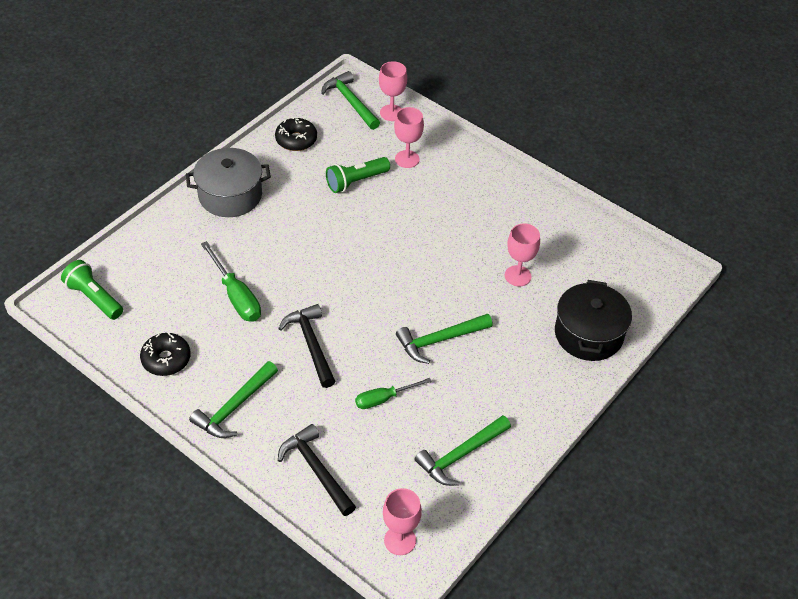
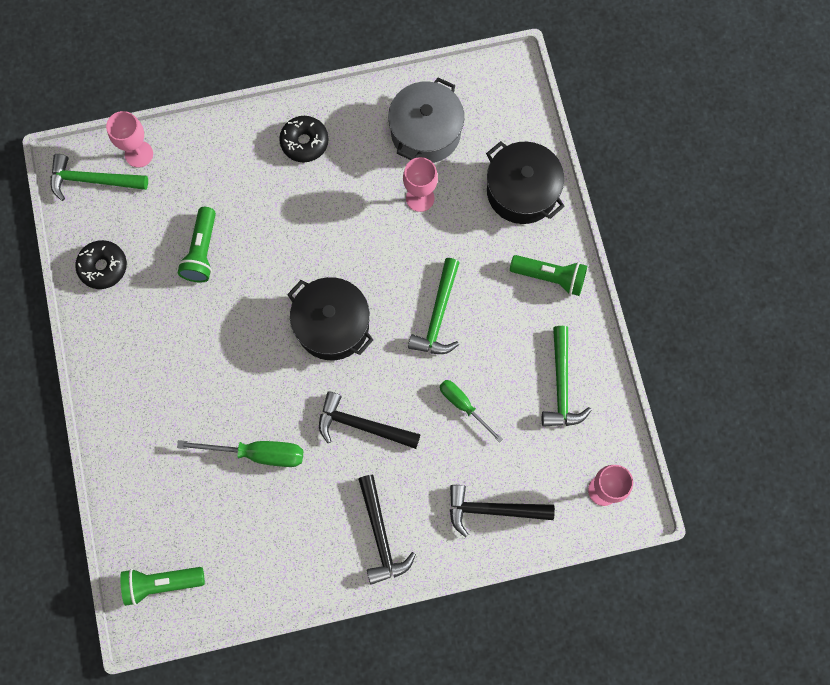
camera: 50 degrees left, 25 degrees up
black donut [140,332,191,376] -> black donut moved to [279,116,329,162]
grey pot [186,148,271,217] -> grey pot moved to [388,77,464,163]
green hammer [189,361,278,438] -> black hammer [358,475,416,585]
green screwdriver [355,378,432,409] -> green screwdriver turned 120 degrees clockwise [440,380,503,443]
pink goblet [394,107,424,168] -> none
none -> black pot [287,277,373,360]
none -> green flashlight [510,255,587,296]

